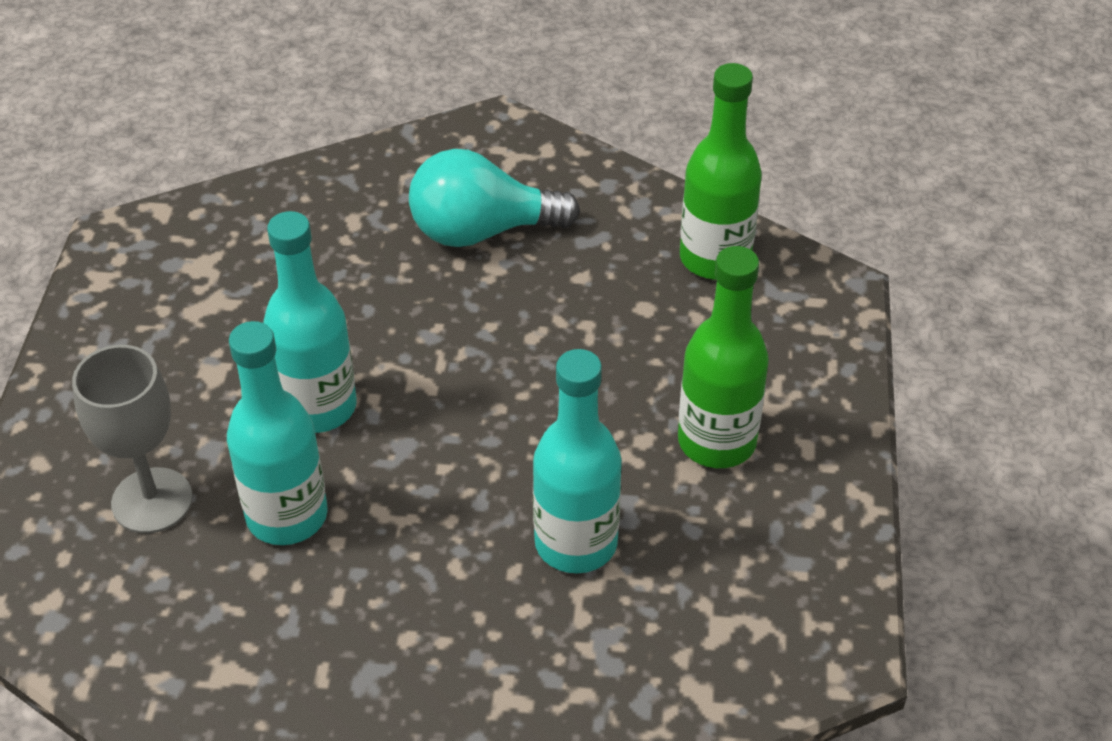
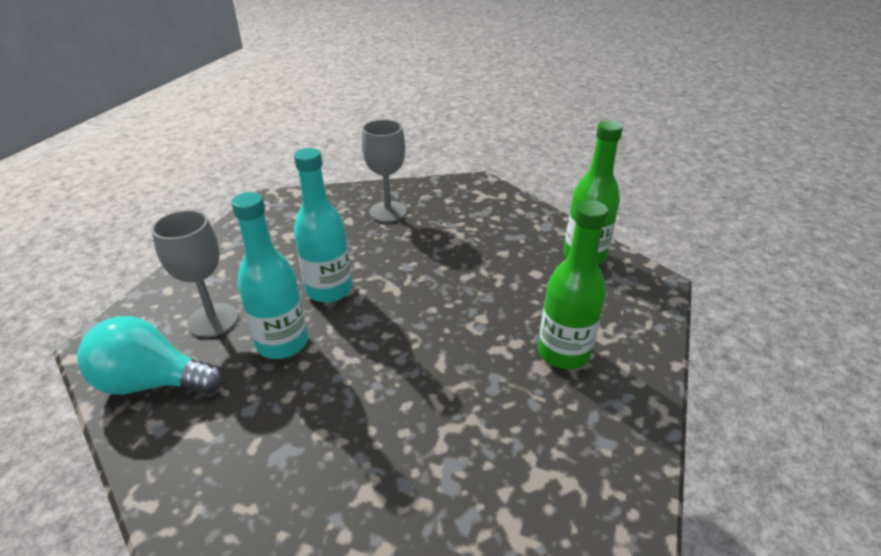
camera: 15 degrees right, 10 degrees down
turquoise light bulb [409,149,580,247] -> turquoise light bulb moved to [77,316,224,395]
turquoise bottle [533,349,622,573] -> none
none -> grey goblet [362,119,407,222]

